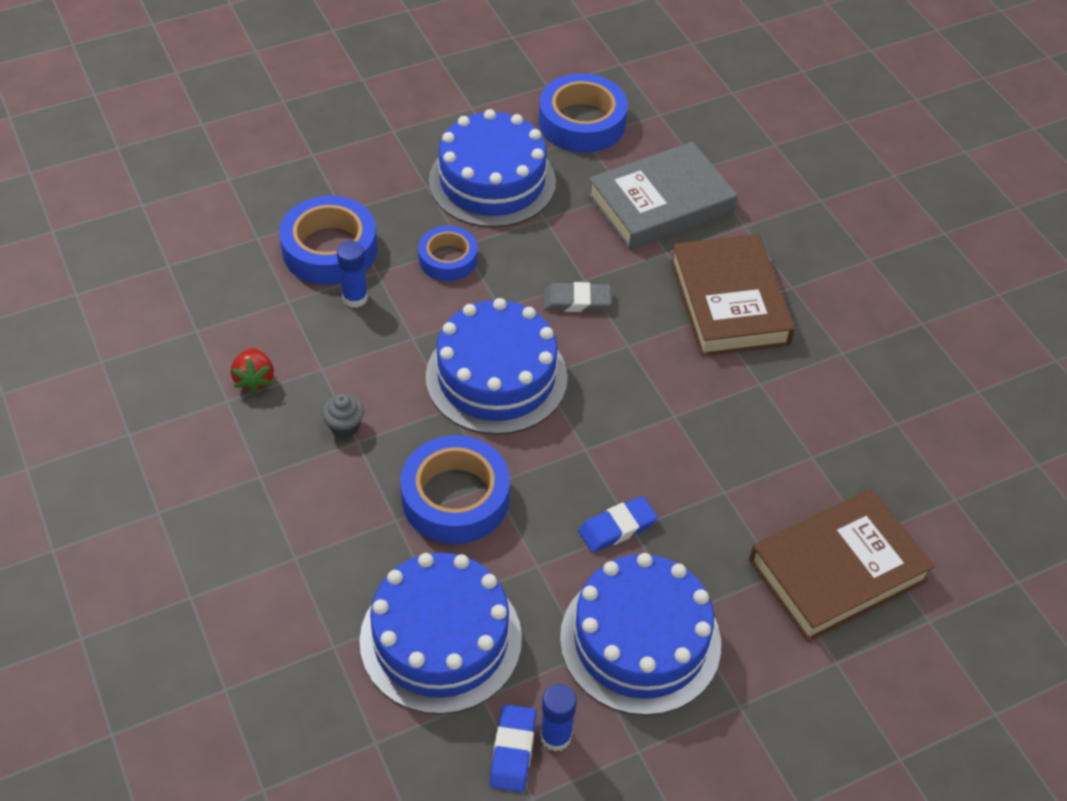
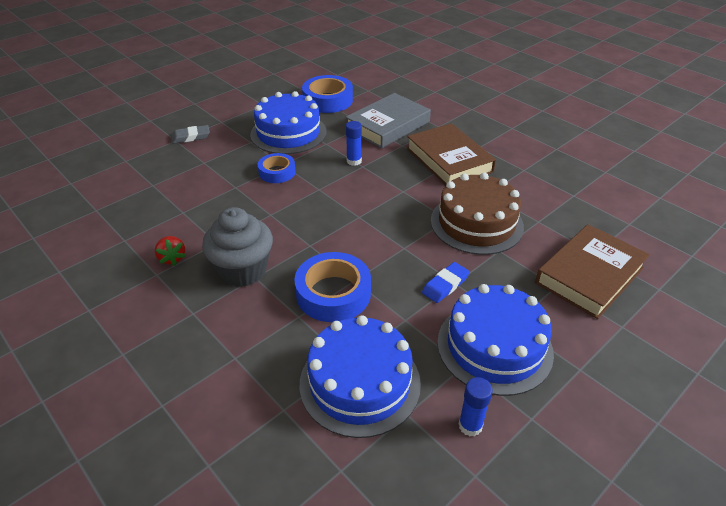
camera: 15 degrees left, 10 degrees down
blue tape [279,196,377,285] -> none
grey cupcake [322,394,364,438] -> grey cupcake [202,207,273,287], size x2.34
blue glue stick [337,241,368,308] -> blue glue stick moved to [346,121,362,166]
blue cake [426,298,568,435] -> none
blue eraser [490,704,536,792] -> none
grey eraser [543,282,611,312] -> grey eraser moved to [171,125,210,144]
none -> brown cake [431,173,524,255]

